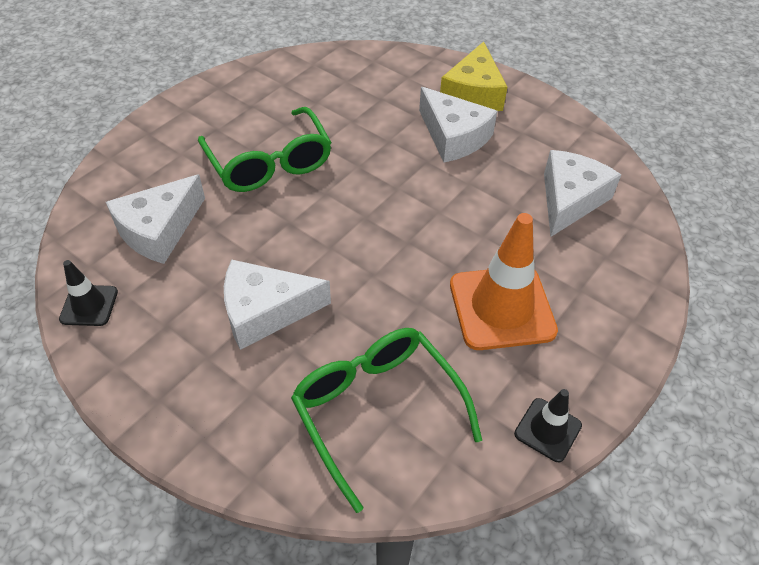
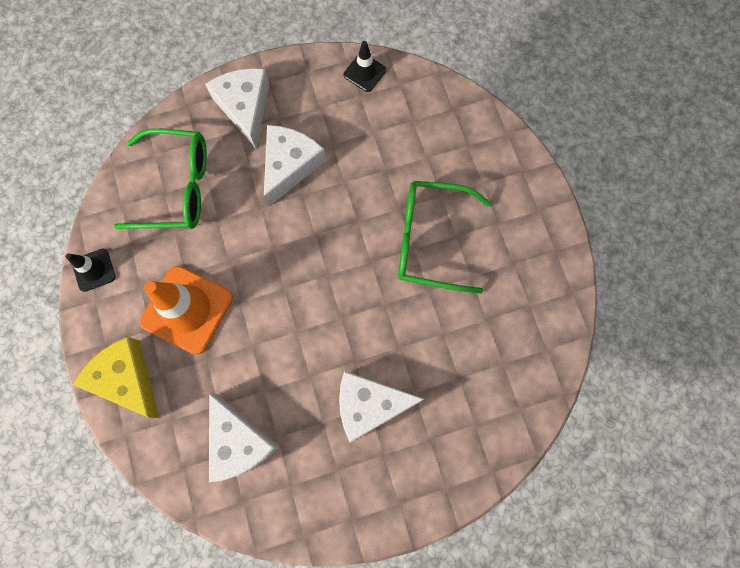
camera: 125 degrees right, 25 degrees up
white cheese [106,174,205,264] -> white cheese moved to [205,68,270,148]
yellow cheese [440,41,507,111] -> yellow cheese moved to [73,337,160,418]

